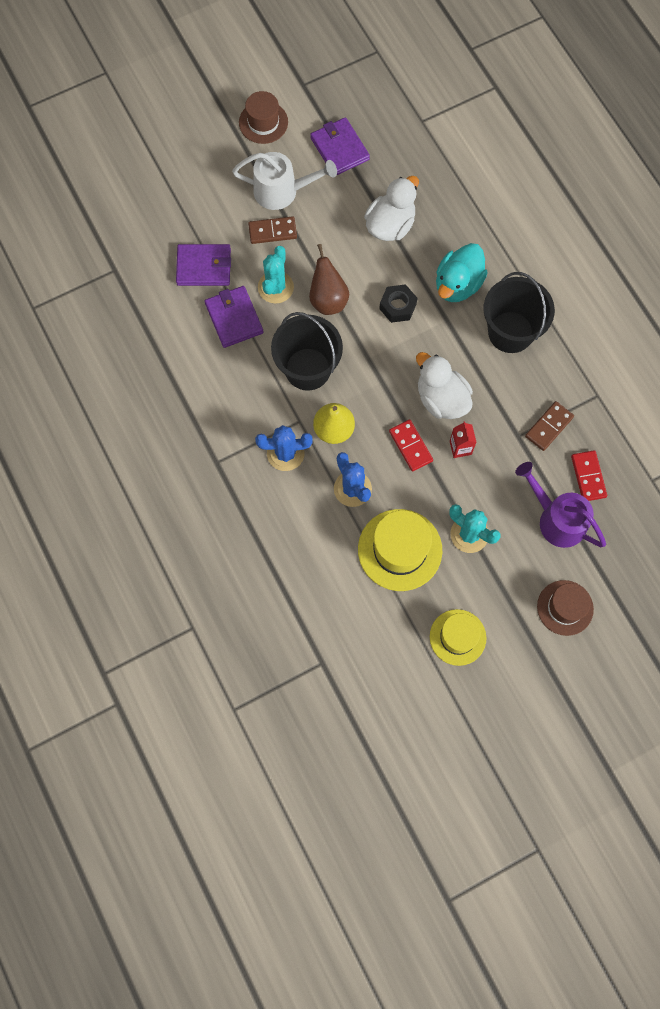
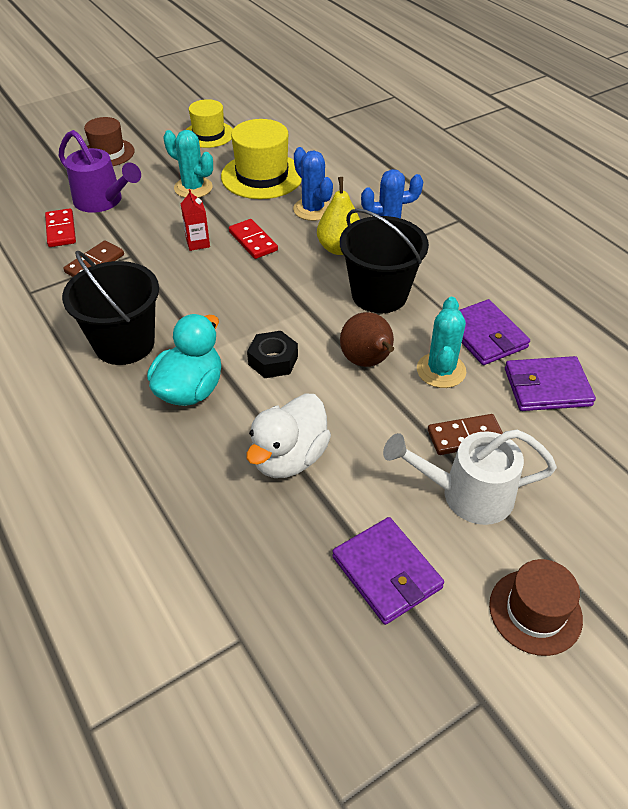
camera: 175 degrees right, 25 degrees down
white duck [416,352,473,419] -> none

